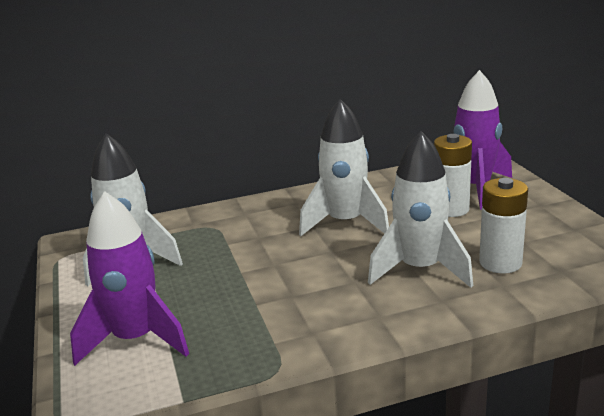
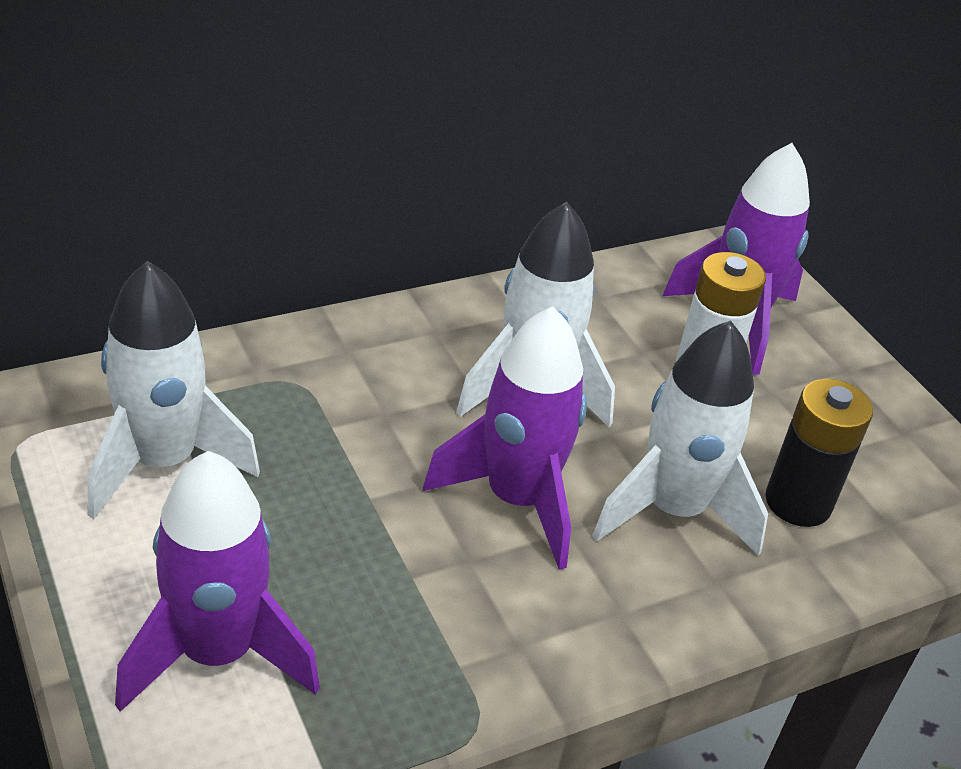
camera: 15 degrees left, 15 degrees up
white battery [479,178,528,273] -> black battery [766,379,873,527]
none -> purple rocket [423,306,587,570]

